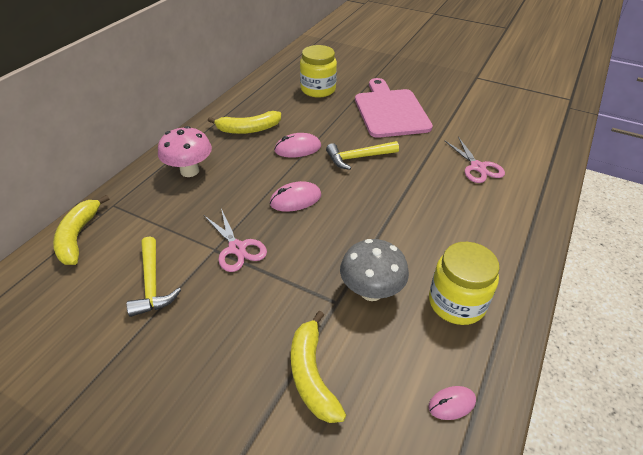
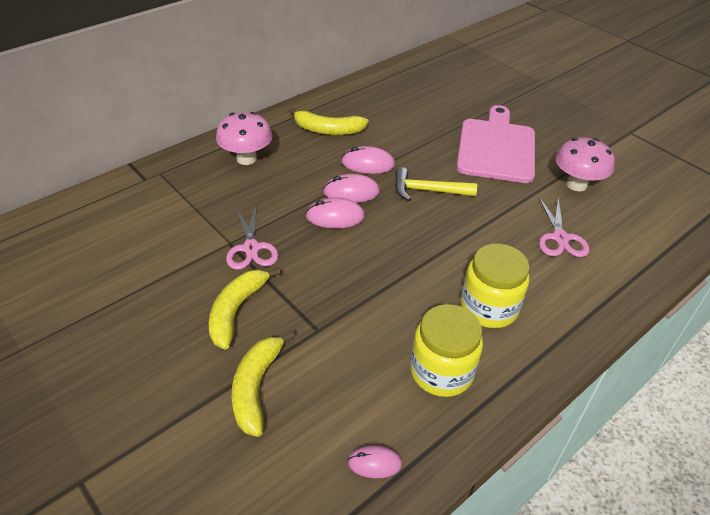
camera: 20 degrees right, 0 degrees up
yellow banana [53,195,109,265] -> yellow banana moved to [209,268,281,349]
yellow hammer [126,236,181,317] -> none
yellow jar [300,45,337,98] -> yellow jar moved to [461,244,529,328]
grey mushroom [340,239,409,301] -> none
none -> pink mouse [323,174,380,203]
none -> pink mushroom [555,137,615,192]

